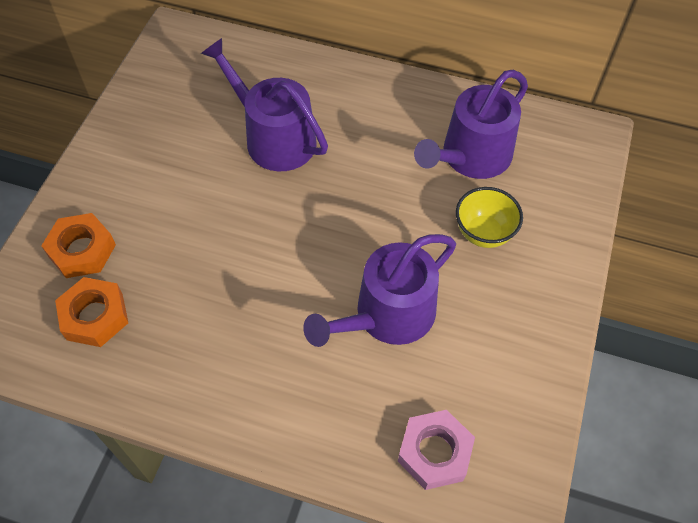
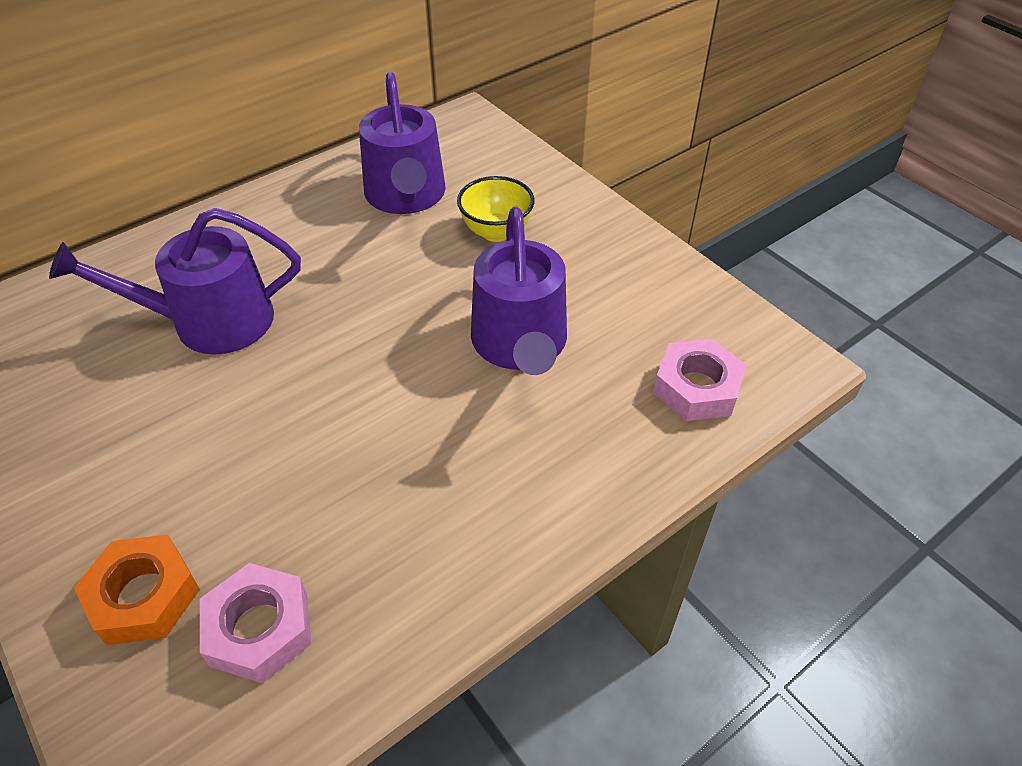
camera: 55 degrees left, 10 degrees down
orange nut [55,277,128,347] -> pink nut [200,563,311,683]

